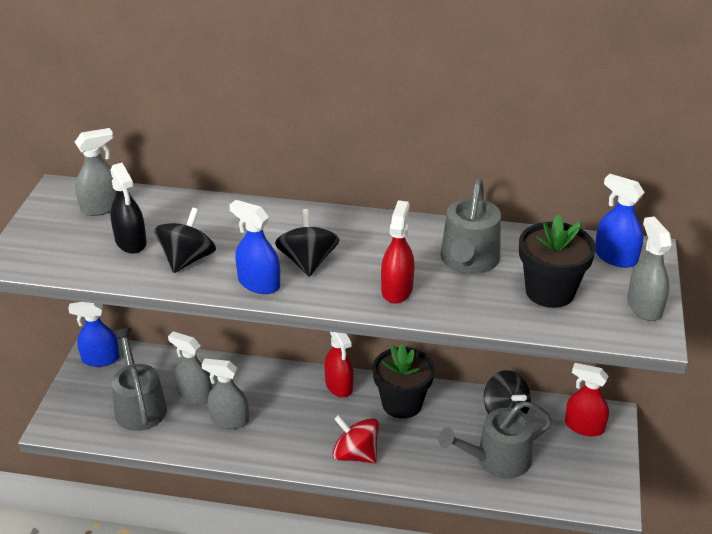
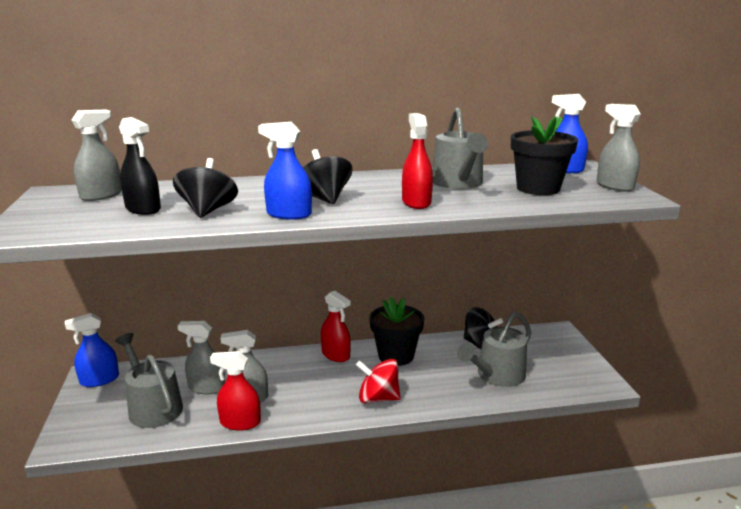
camera: 20 degrees left, 15 degrees down
red spray bottle [565,363,609,436] -> red spray bottle moved to [210,351,261,431]

